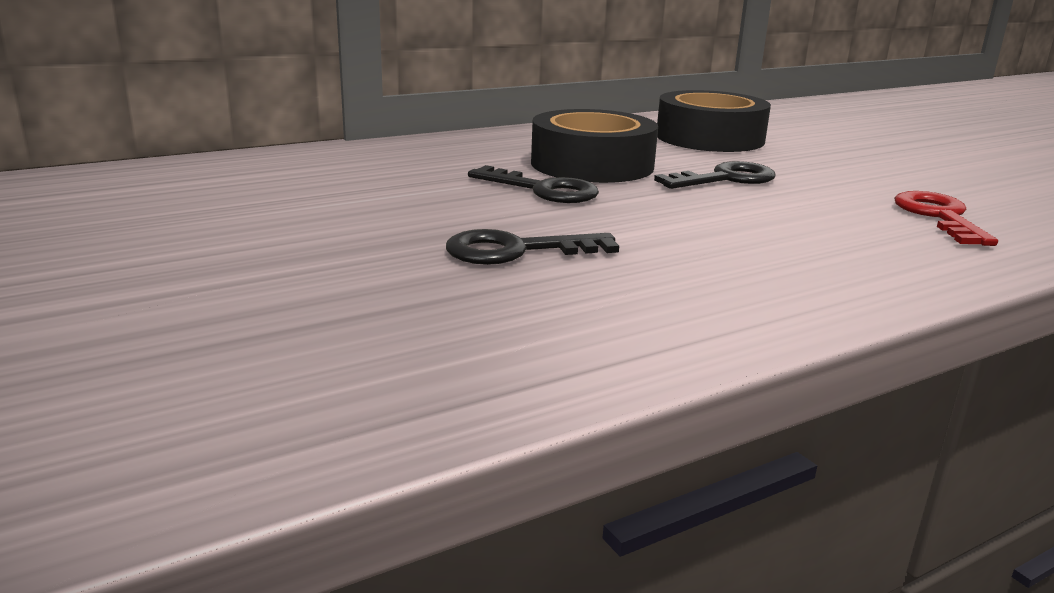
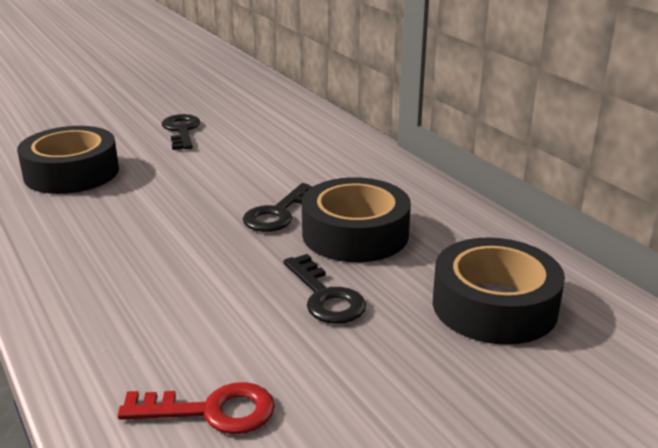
camera: 90 degrees right, 5 degrees up
black key [446,229,619,265] -> black key moved to [161,114,200,150]
none -> black tape [17,126,119,194]

